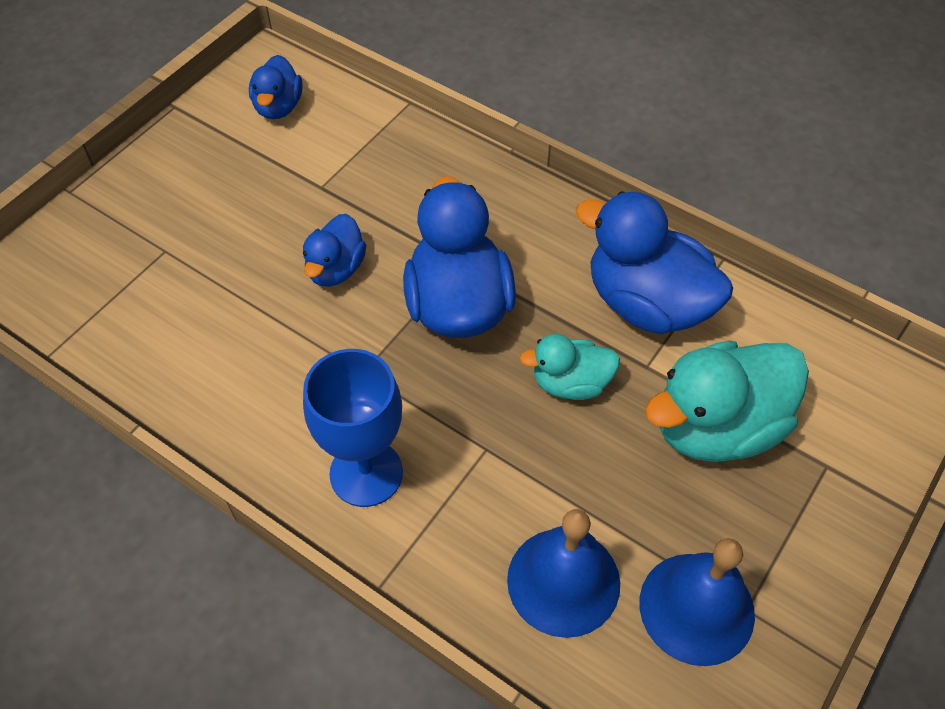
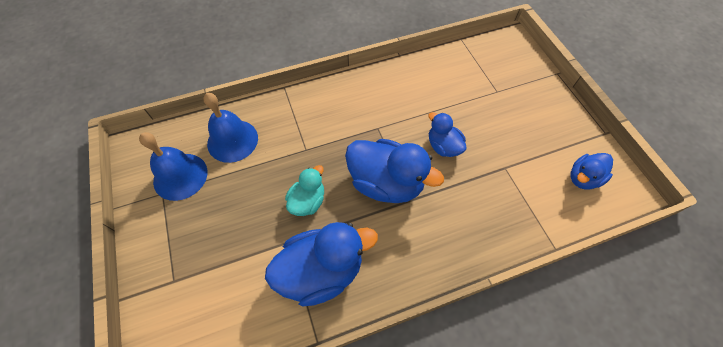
camera: 125 degrees right, 5 degrees up
blue duck [249,55,303,119] -> blue duck turned 75 degrees counterclockwise [570,153,613,190]
blue goblet [303,349,403,507] -> none
turquoise duck [645,341,809,462] -> none

